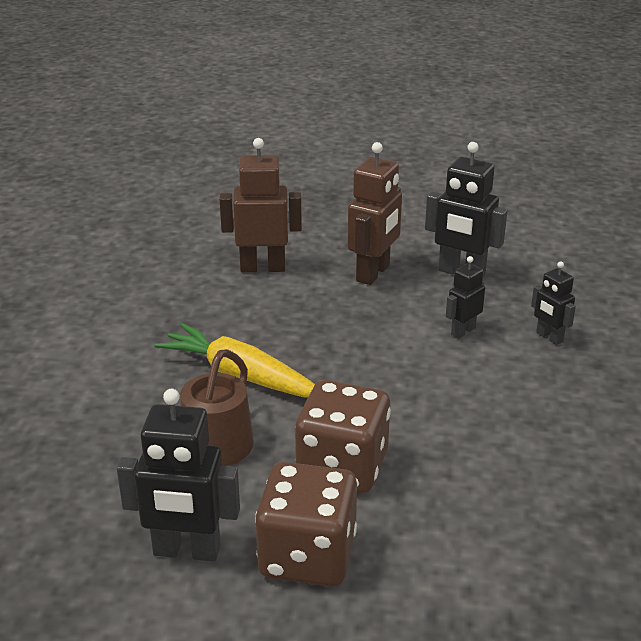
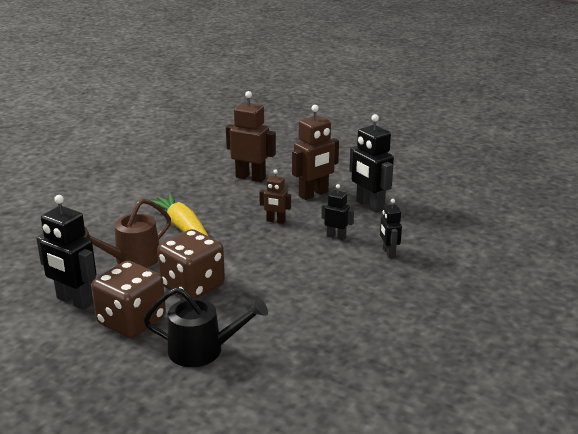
camera: 25 degrees right, 5 degrees down
black robot [446,256,485,339] -> black robot turned 45 degrees clockwise [321,184,354,241]
none -> black watering can [143,287,268,367]
none -> brown robot [259,170,291,224]

